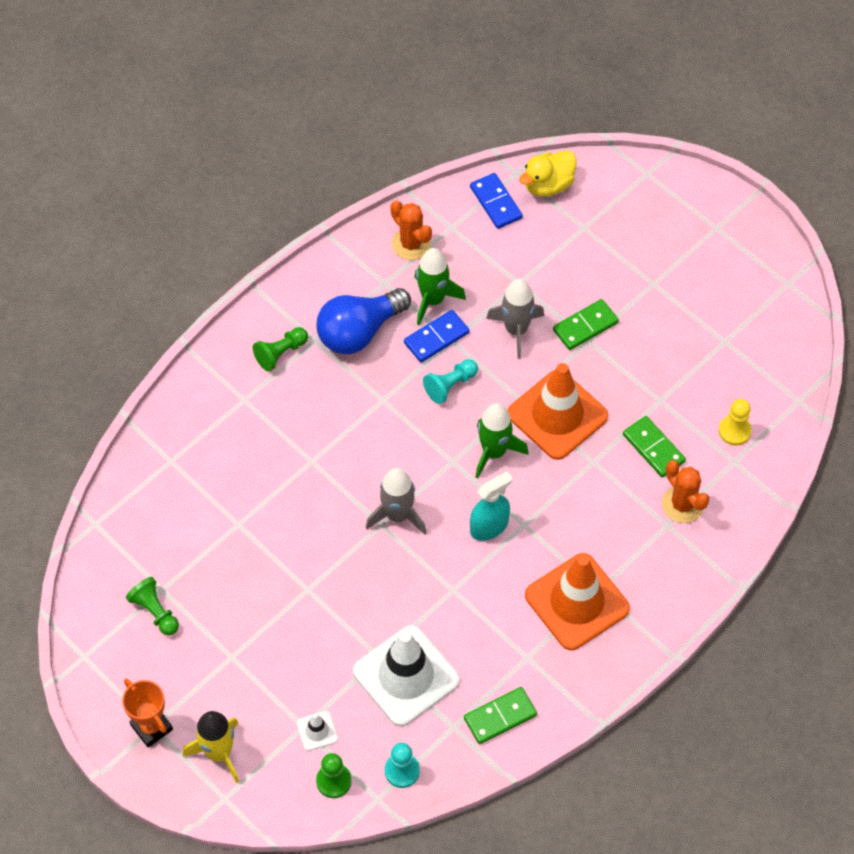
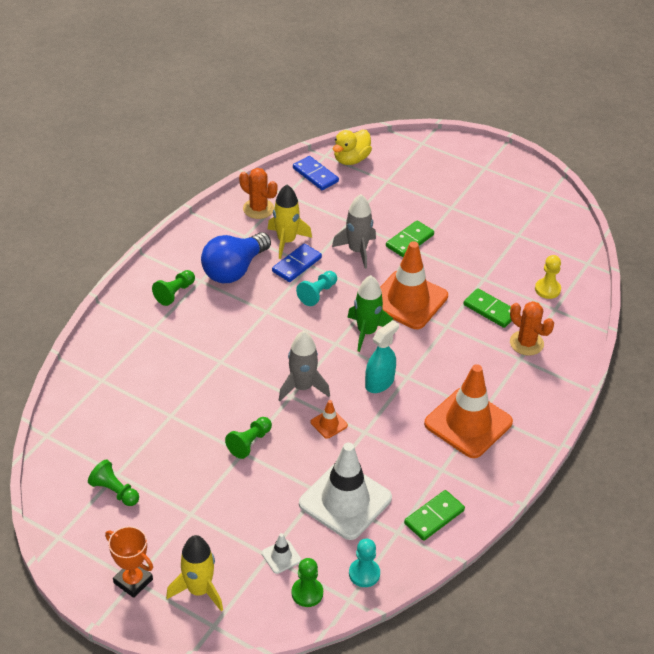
camera: 15 degrees left, 15 degrees down
green rocket [414,248,466,325] -> yellow rocket [267,185,312,259]
none -> green pawn [225,417,272,459]
none -> orange traffic cone [311,400,348,439]

